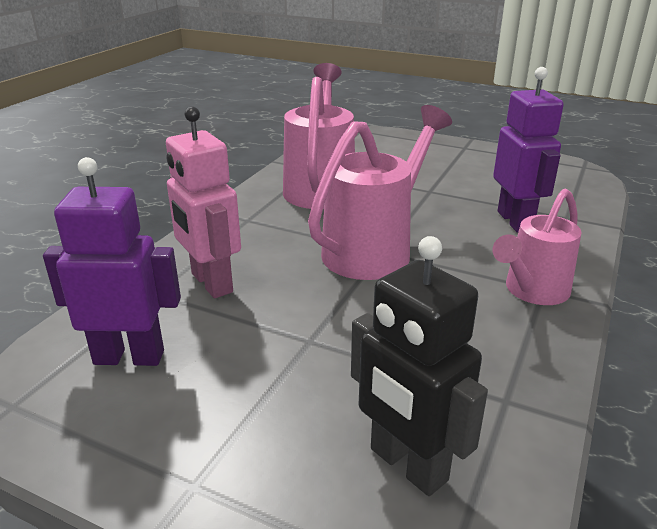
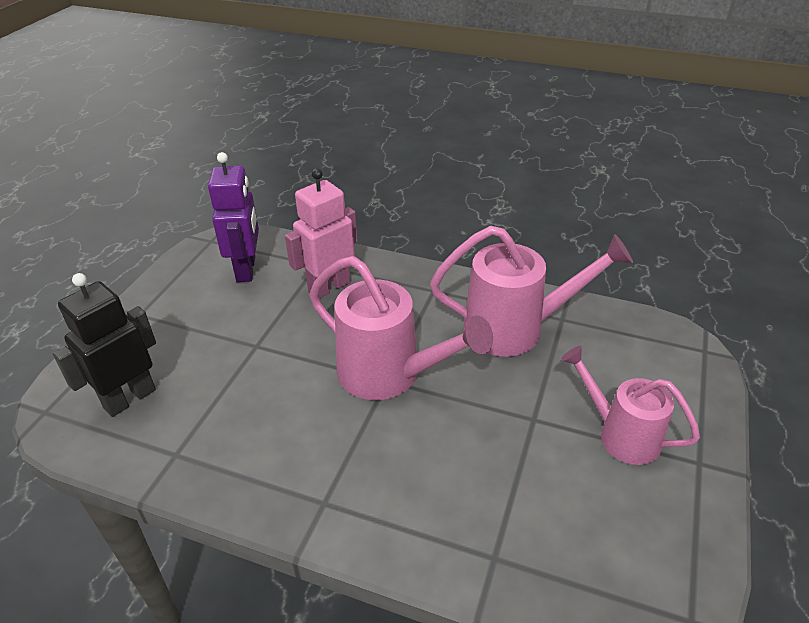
camera: 85 degrees right, 10 degrees up
pink watering can [492,189,582,305] -> pink watering can moved to [561,346,700,465]
purple robot [493,67,564,233] -> none

